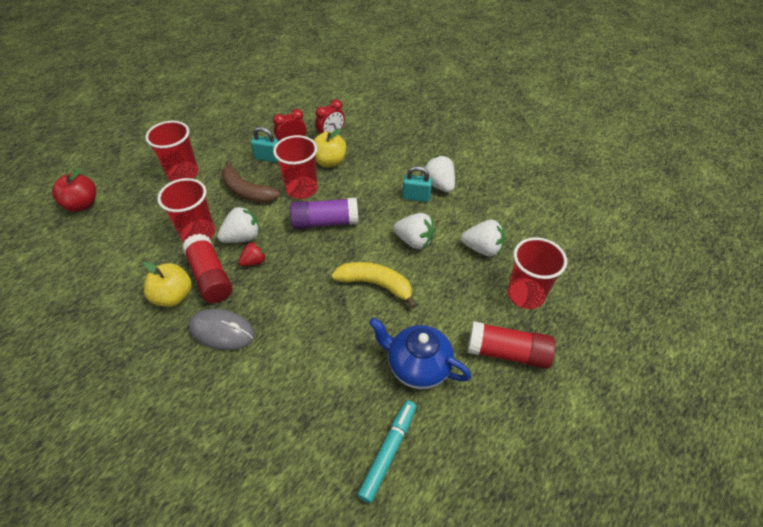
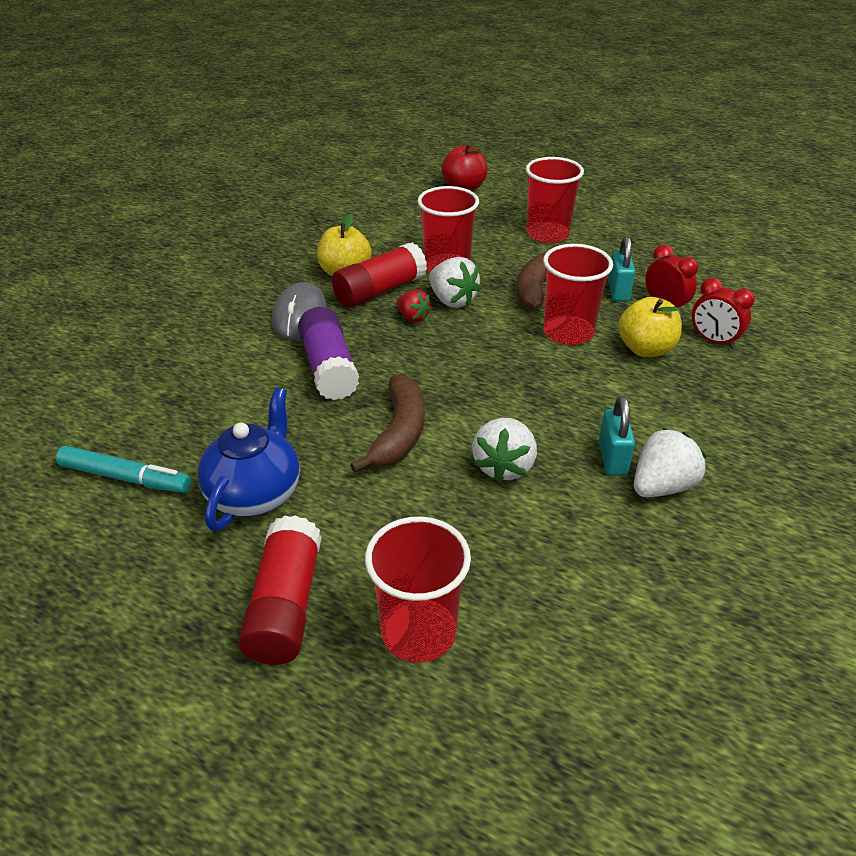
camera: 80 degrees right, 10 degrees down
purple glue stick [290,198,359,229] -> purple glue stick moved to [298,307,359,400]
yellow banana [331,262,417,309] -> brown banana [350,375,425,472]
white strawberry [461,220,505,257] -> none

